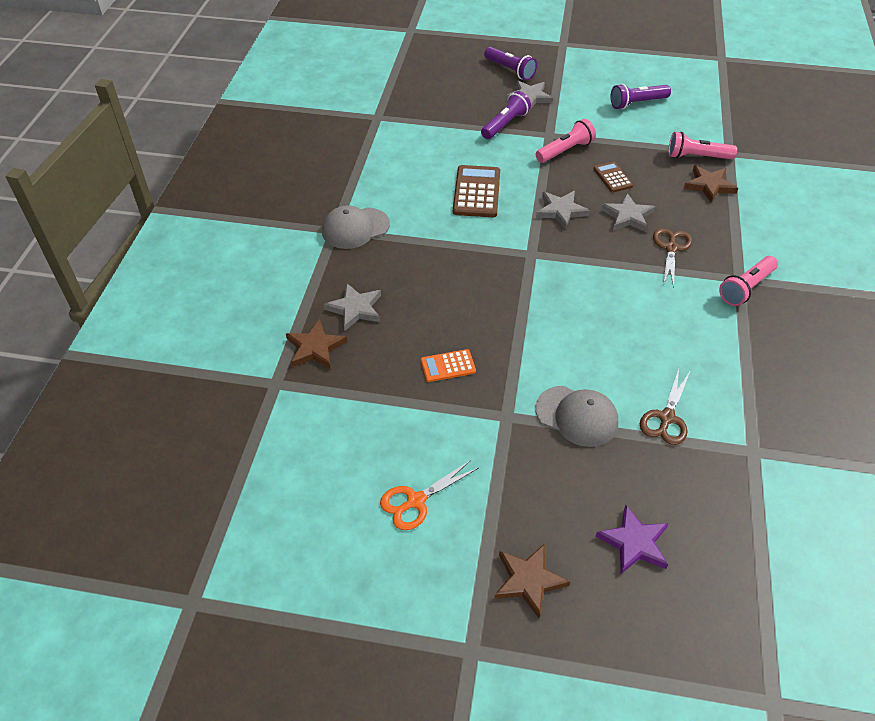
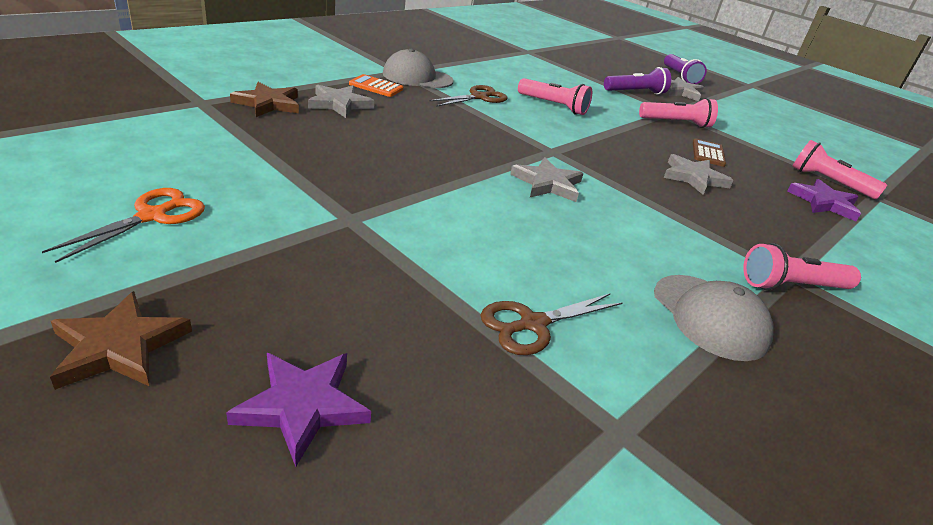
camera: 30 degrees right, 15 degrees down
orange scissors [380,460,478,530] -> orange scissors turned 120 degrees clockwise [42,188,205,263]
orange calculator [421,349,476,382] -> orange calculator moved to [349,74,403,97]
brown calculator [453,165,500,217] -> pink flashlight [518,78,592,115]
grey cap [535,386,618,447] -> grey cap moved to [654,275,774,361]
grey star [536,191,590,230] -> grey star moved to [510,157,584,202]
purple flashlight [610,84,671,109] -> none
brown scissors [653,228,692,288] -> brown scissors moved to [430,85,508,107]
brown star [684,165,738,203] -> purple star [788,179,861,221]

